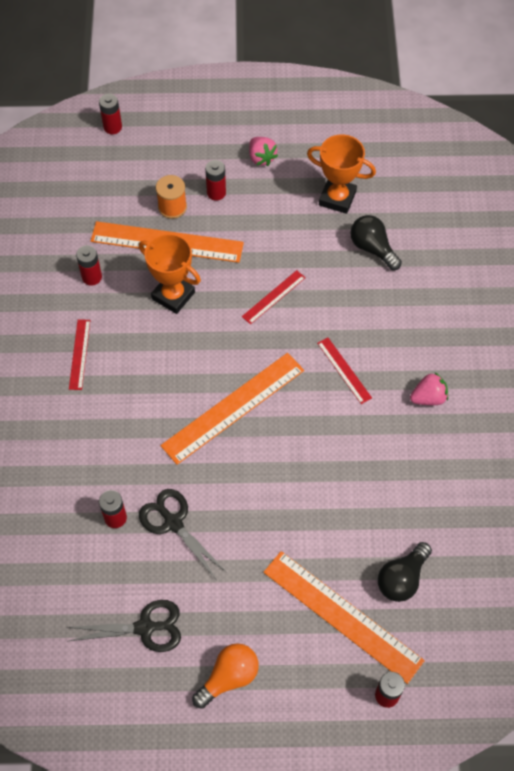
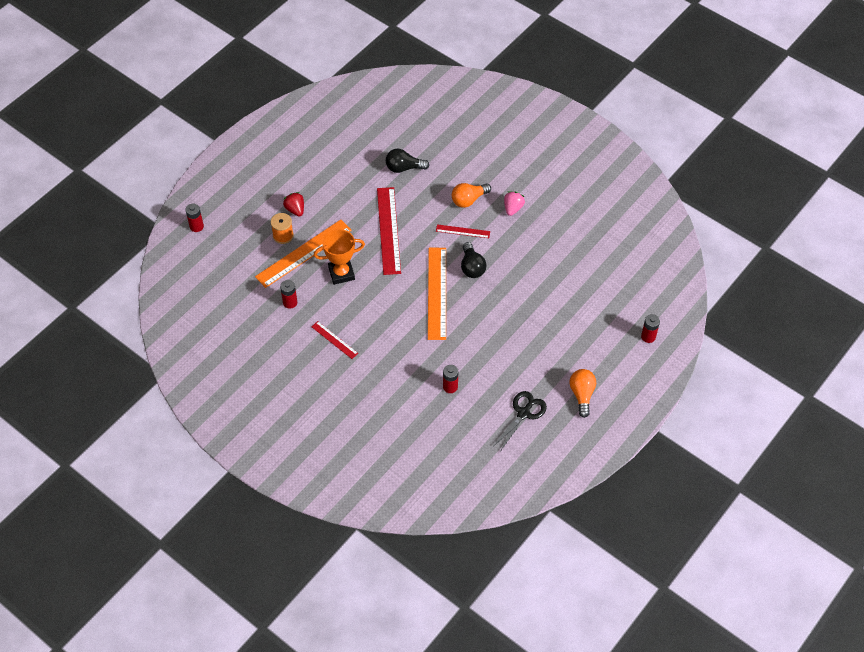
camera: 50 degrees left, 5 degrees down
black scissors [139,489,226,579] -> none
red battery [205,160,226,201] -> red strawberry [283,192,304,217]
red ruler [242,270,306,324] -> red ruler [377,187,401,275], size x1.99
pink strawberry [249,137,278,166] -> none
orange ruler [263,551,425,684] -> none
orange trophy [307,134,376,214] -> none
black light bulb [378,542,432,602] -> black light bulb moved to [461,242,486,278]
none -> orange light bulb [452,183,491,208]

